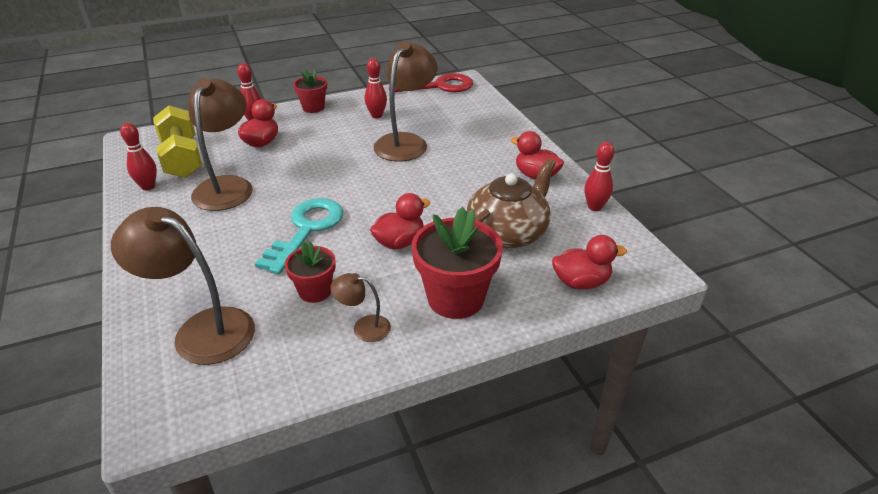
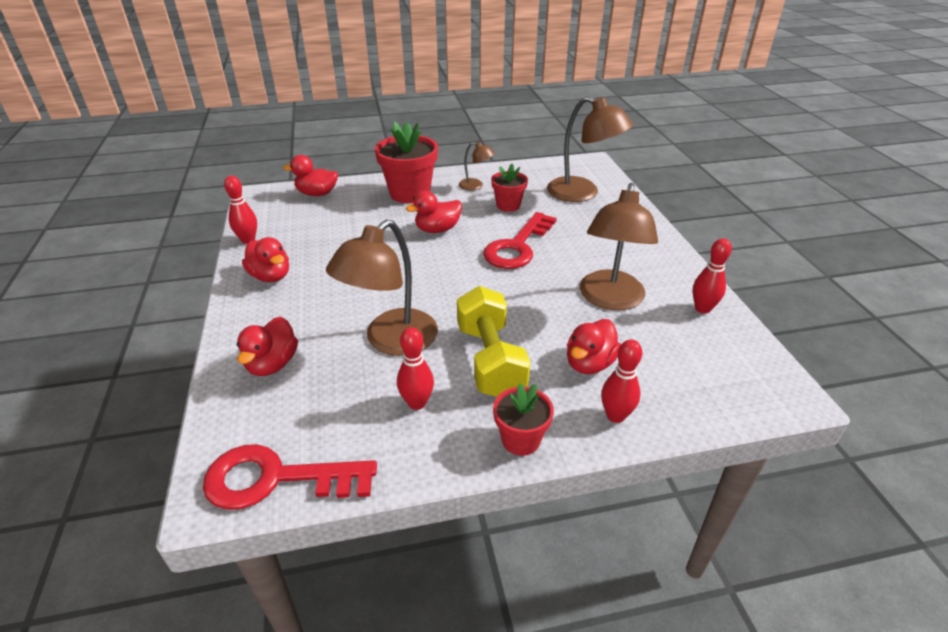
camera: 170 degrees left, 0 degrees up
yellow dumbbell [153,105,202,178] -> yellow dumbbell moved to [457,286,530,397]
turquoise key [255,198,343,274] -> red key [483,212,557,269]
brown teapot [467,158,556,248] -> none
none -> red duck [237,317,298,376]

